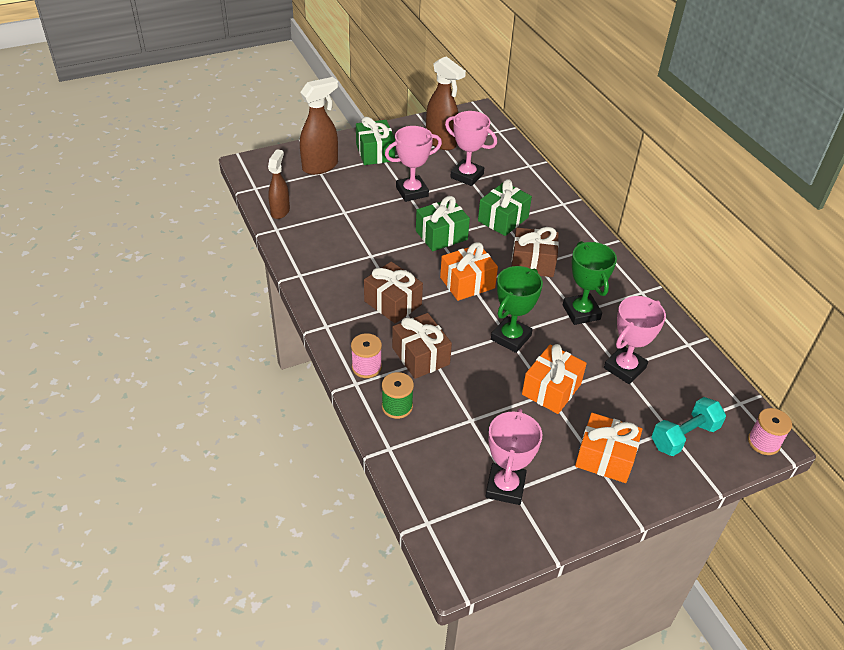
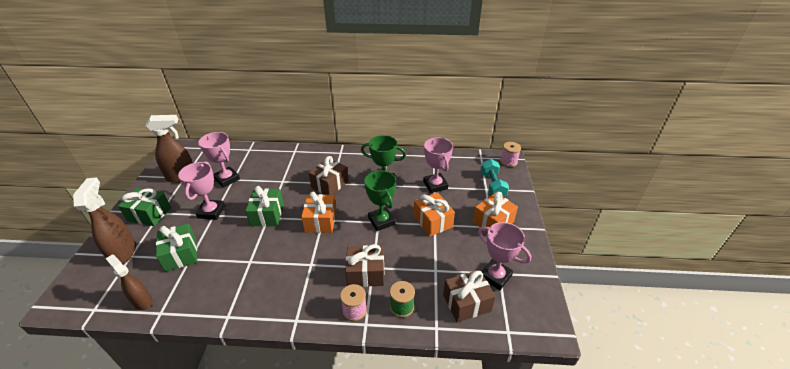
camera: 60 degrees left, 5 degrees down
brown gift [364,262,423,324] -> brown gift moved to [443,270,496,322]
pink trophy [445,111,497,186] -> pink trophy turned 75 degrees clockwise [198,132,240,188]
green gift [478,179,532,236] -> green gift moved to [156,223,197,272]

